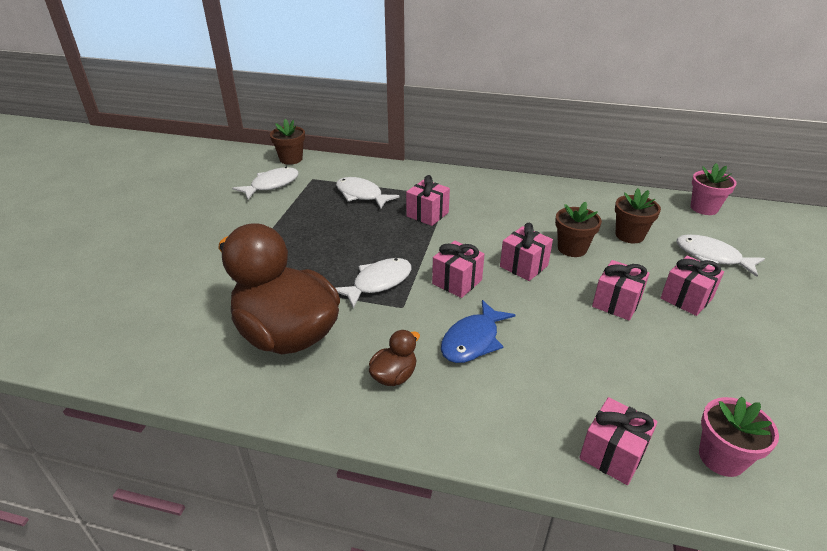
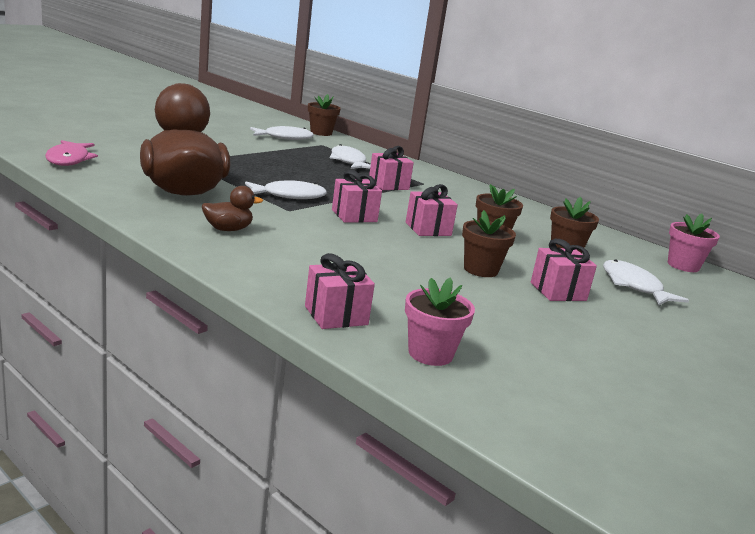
camera: 25 degrees right, 15 degrees down
blue fish [441,300,515,363] -> none
pink gift [592,260,650,321] -> brown flower pot [462,210,516,277]
none -> pink fish [45,140,98,166]

